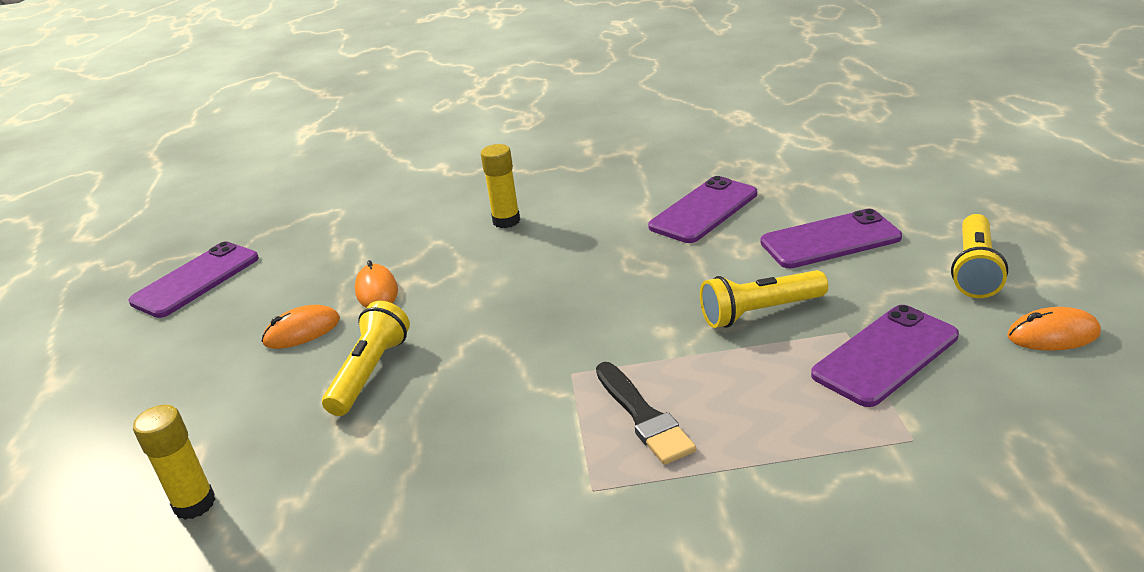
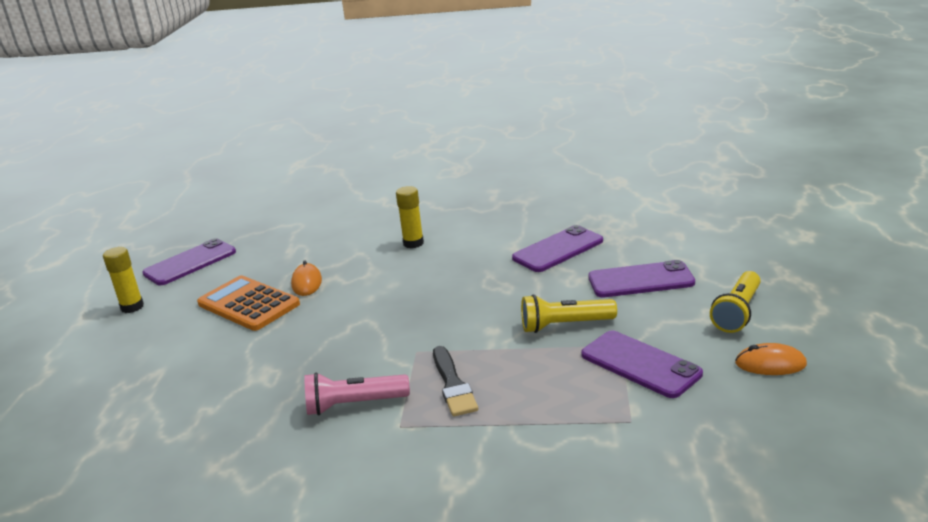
camera: 10 degrees right, 5 degrees down
yellow glue stick [133,405,216,520] -> yellow glue stick moved to [103,247,144,313]
orange mouse [262,305,340,349] -> orange calculator [197,275,300,331]
yellow flashlight [322,301,410,416] -> none
purple phone [811,305,959,407] -> purple phone turned 75 degrees clockwise [581,331,703,398]
none -> pink flashlight [304,372,410,415]

